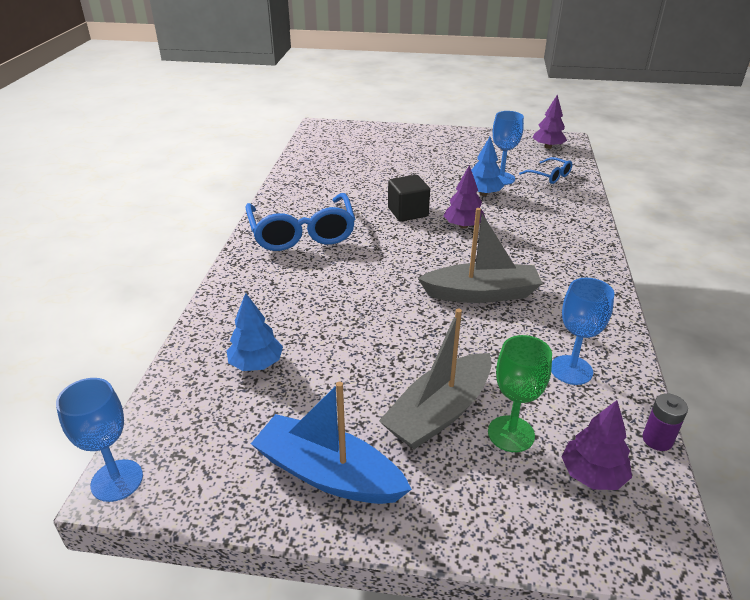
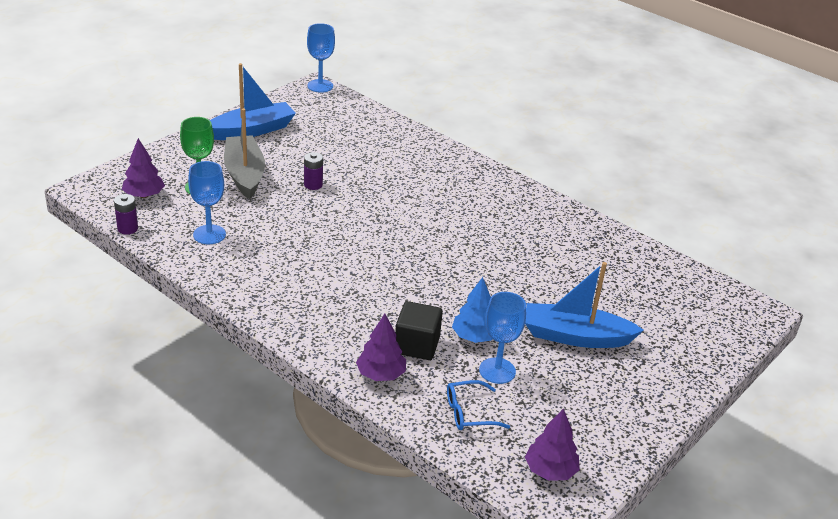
camera: 120 degrees right, 0 degrees up
blue tree [226,293,283,371] -> none
blue glasses [245,193,355,251] -> none
black cube [388,175,430,222] -> black cube moved to [395,301,443,360]
grey boat [418,208,543,303] -> none
purple tree [444,165,485,229] -> purple tree moved to [356,314,406,381]
none -> purple battery [304,152,323,190]
none -> blue boat [525,262,644,348]

